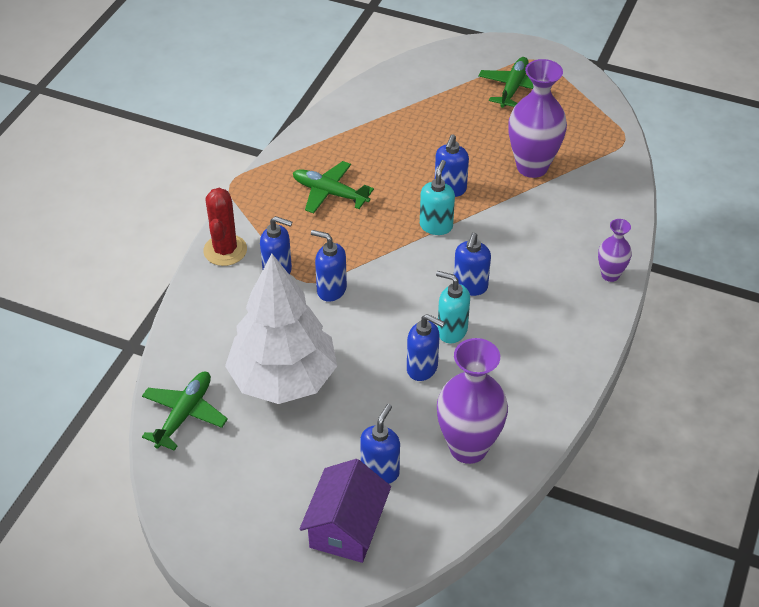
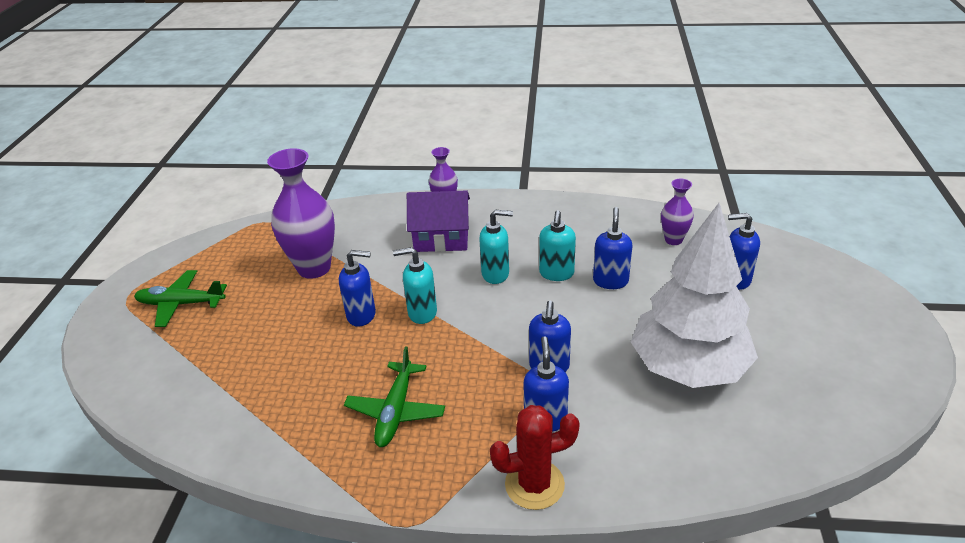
camera: 105 degrees left, 10 degrees down
green plane [142,372,228,451] -> none
purple house [300,459,391,563] -> purple house moved to [407,190,470,252]
purple vase [437,338,508,464] -> purple vase [661,179,694,245], size x0.53
blue soap dispenser [454,233,491,296] -> turquoise soap dispenser [479,210,513,284]

